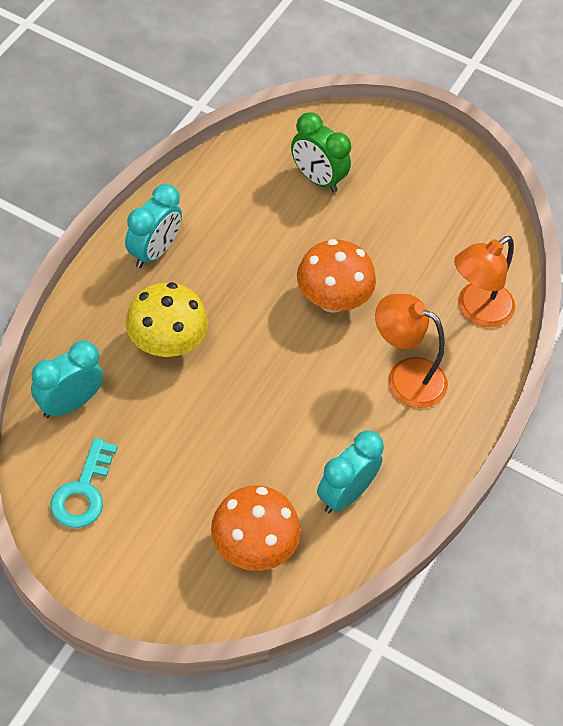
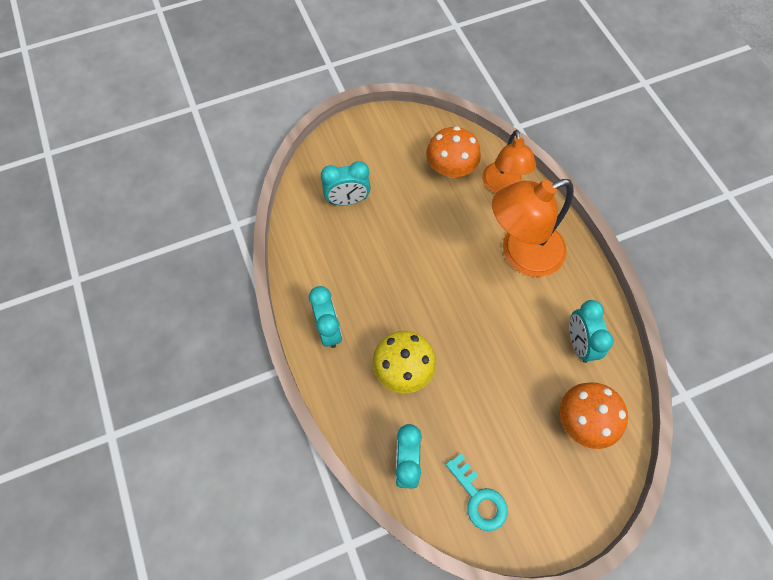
camera: 45 degrees left, 10 degrees up
green clock [291,112,351,193] -> turquoise clock [321,161,371,205]
orange mushroom [297,239,376,313] -> orange mushroom moved to [426,126,481,178]
orange lamp [375,294,448,408] -> orange lamp [492,179,574,277], size x1.53

